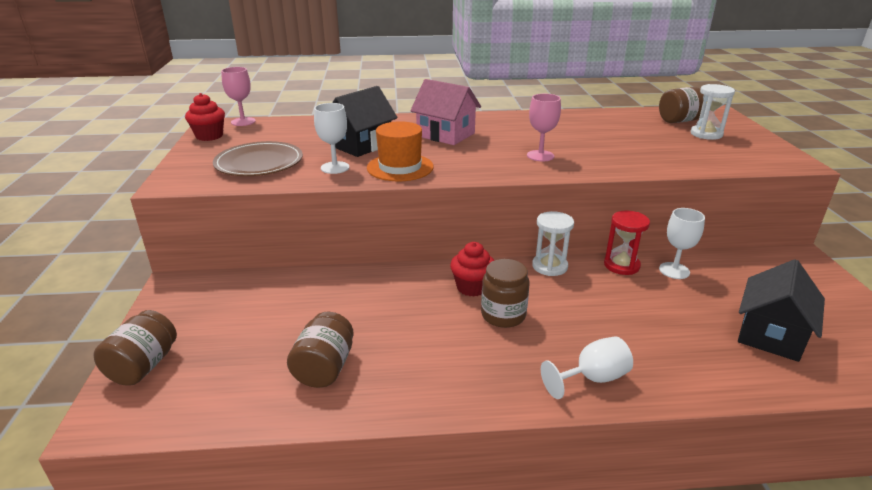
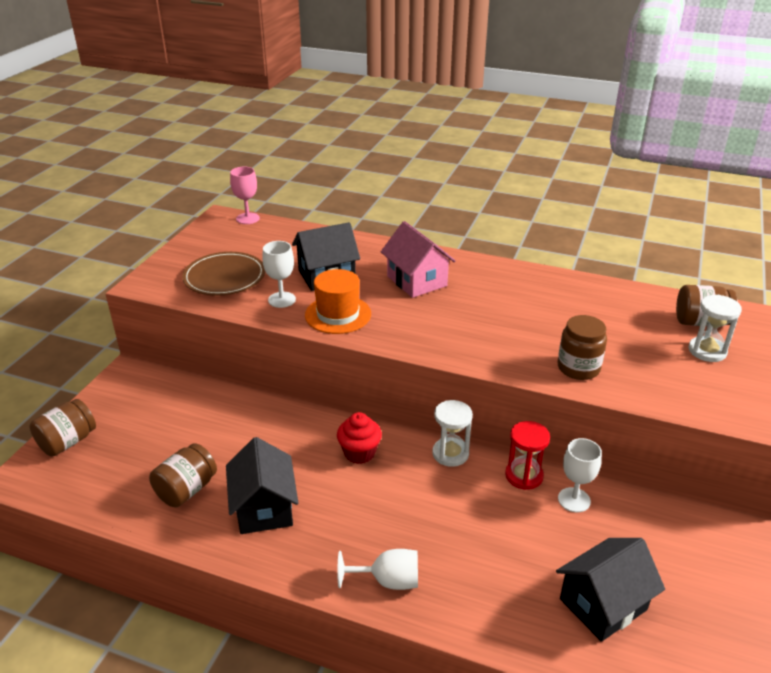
camera: 25 degrees right, 5 degrees up
red cupcake [185,93,225,141] -> none
brown jar [481,259,530,328] -> brown jar moved to [557,315,607,380]
pink goblet [527,94,561,161] -> none
none -> black house [226,437,298,534]

